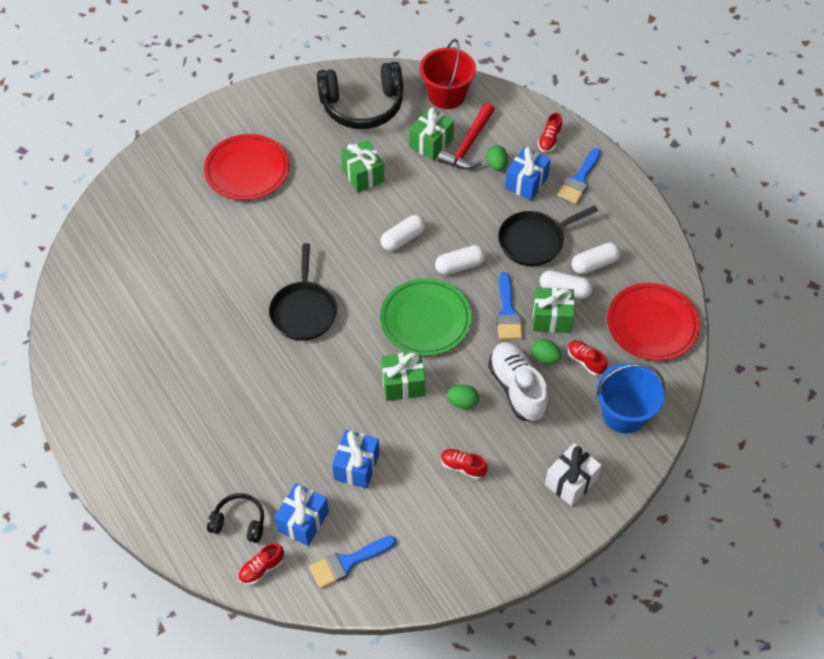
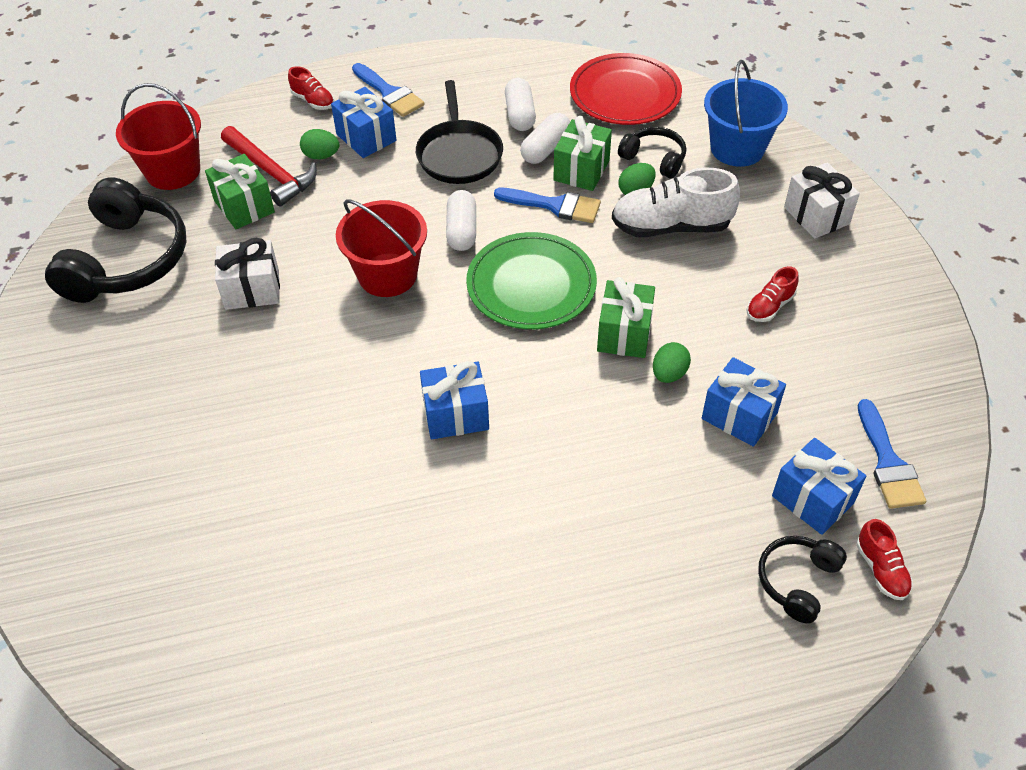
camera: 70 degrees left, 5 degrees down
red plate [204,134,289,200] -> none
black pan [269,243,337,341] -> blue gift [420,361,489,439]
green gift [341,140,384,193] -> white gift [215,238,280,310]
white capsule [380,215,426,251] -> red bucket [336,199,427,297]
green egg [447,385,479,409] -> green egg moved to [653,342,691,383]
red shoe [568,340,607,376] -> black headphones [618,127,686,178]

